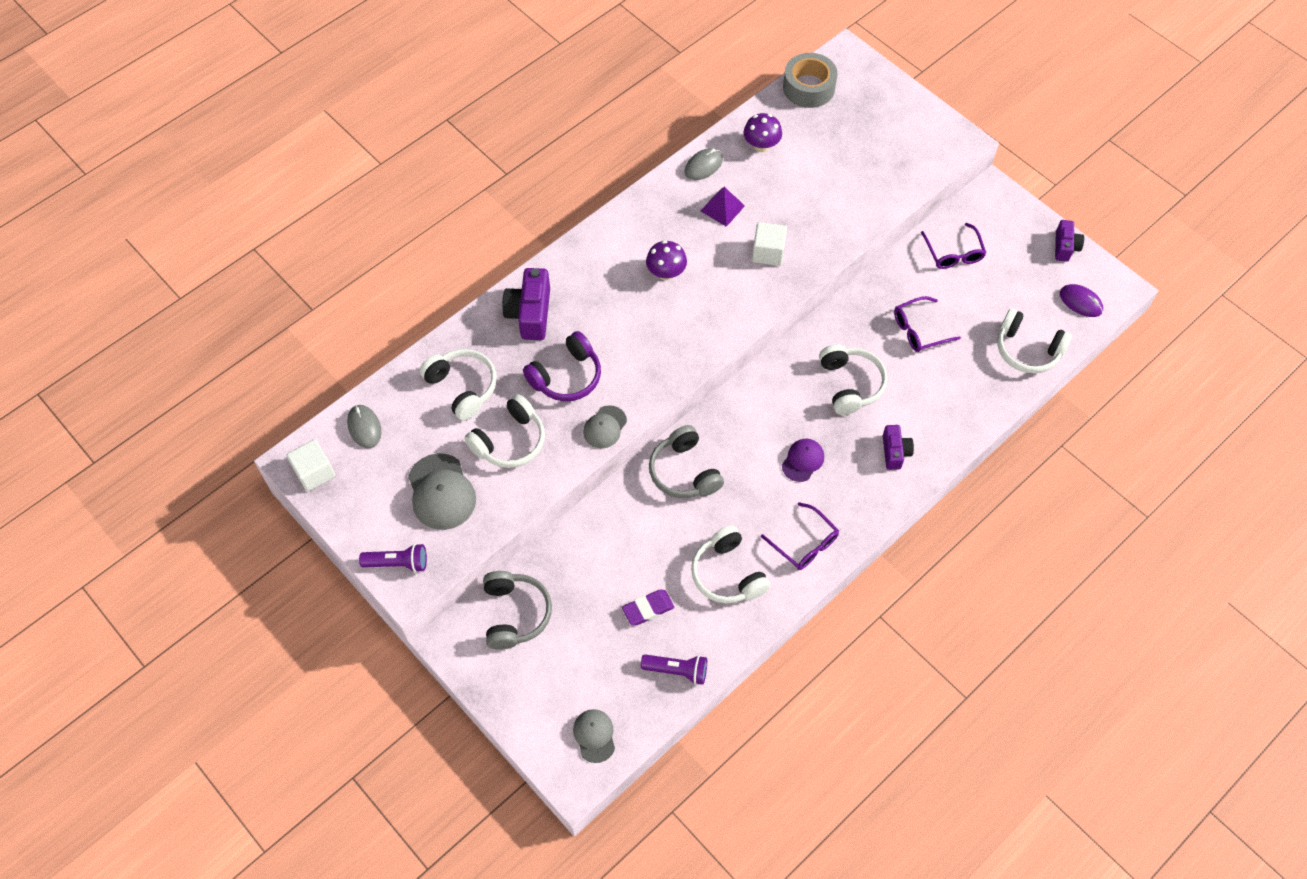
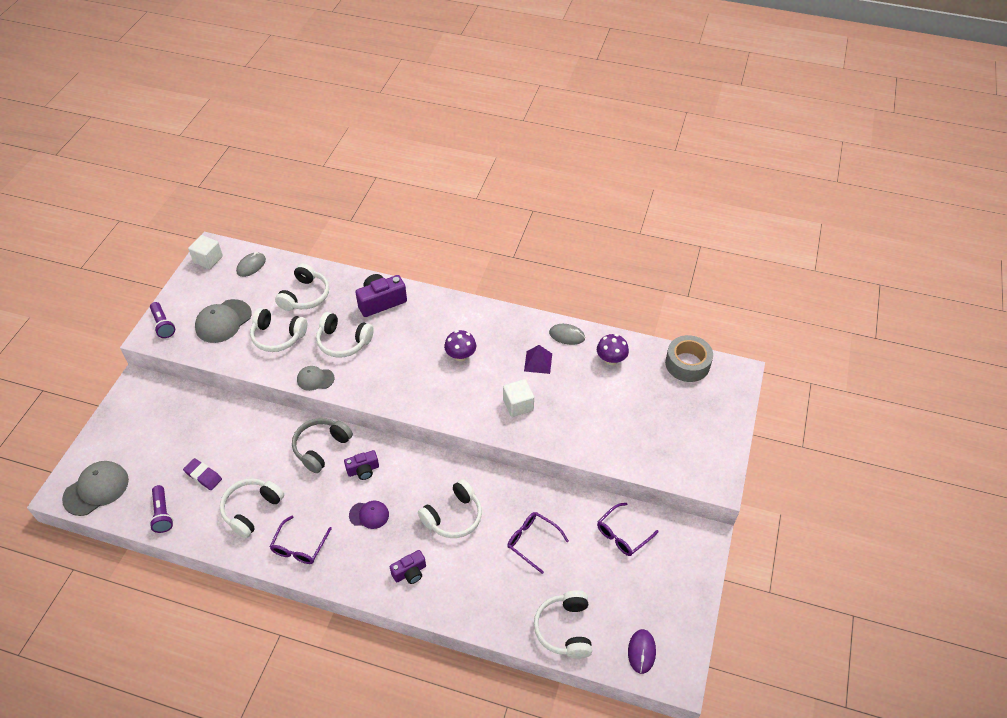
camera: 60 degrees right, 10 degrees down
grey headphones [483,571,552,650] -> none
purple headphones [523,331,601,401] -> white headphones [316,312,374,358]
grey cap [573,709,615,763] -> grey cap [62,461,129,516], size x1.66
purple camera [1055,220,1084,262] -> purple camera moved to [344,450,379,480]

